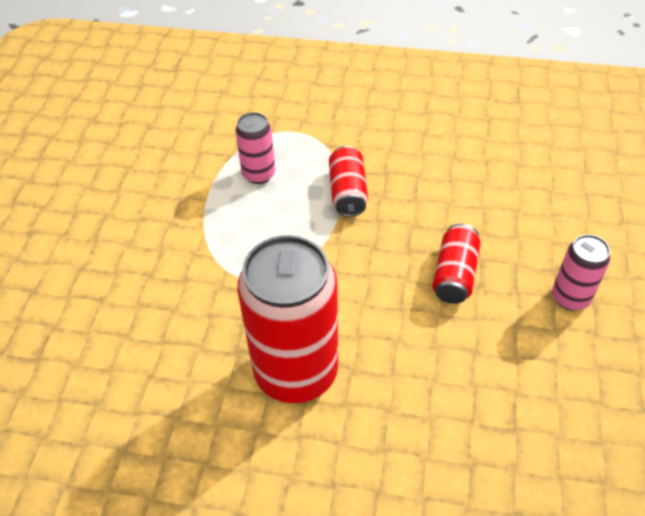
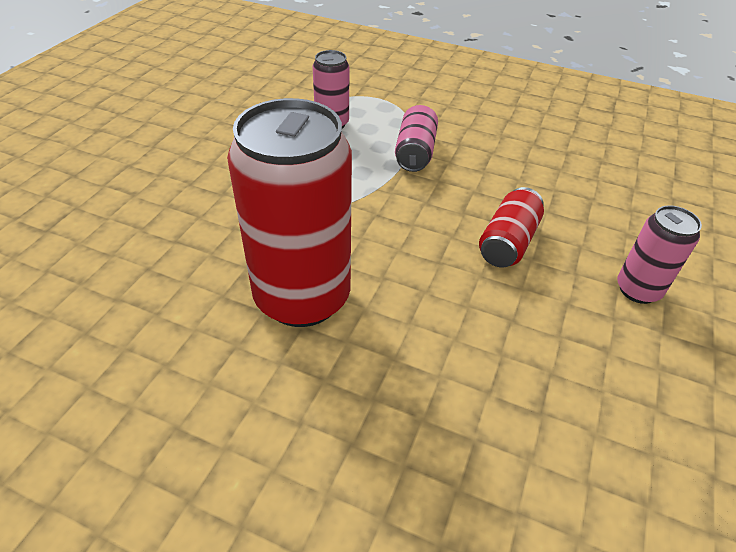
camera: 10 degrees right, 5 degrees down
red can [329,146,368,217] -> pink can [395,105,438,172]

